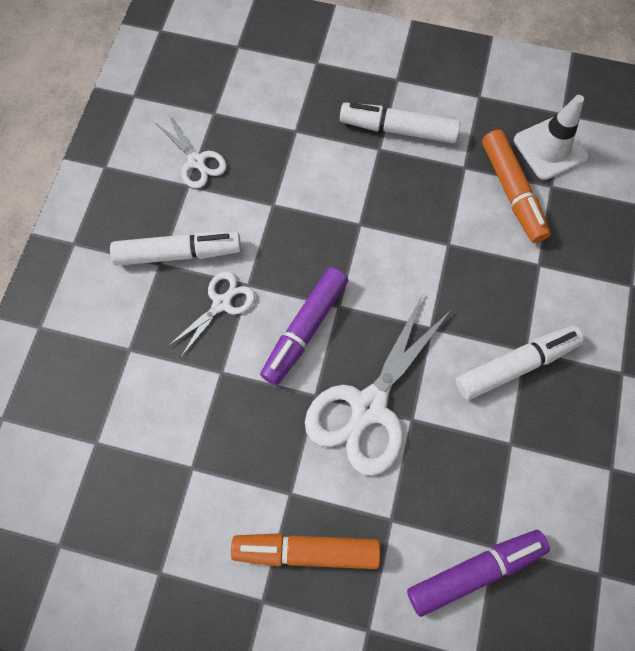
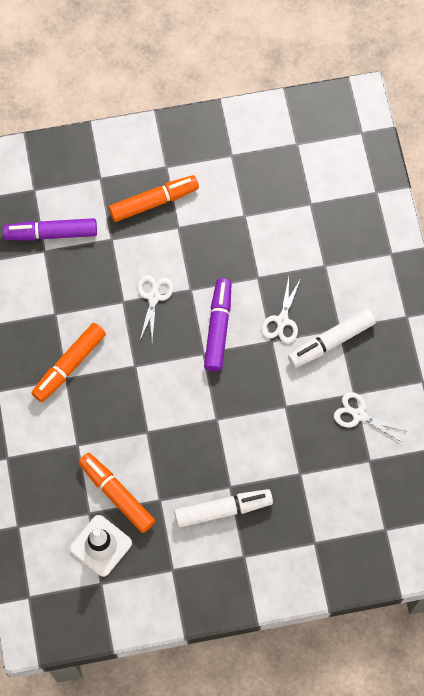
camera: 155 degrees right, 0 degrees up
white scissors [305,294,452,476] -> white scissors [137,275,174,341], size x0.53
purple marker [407,530,550,617] -> purple marker turned 45 degrees clockwise [3,218,97,241]
white marker [456,325,584,400] -> orange marker [32,323,106,402]

